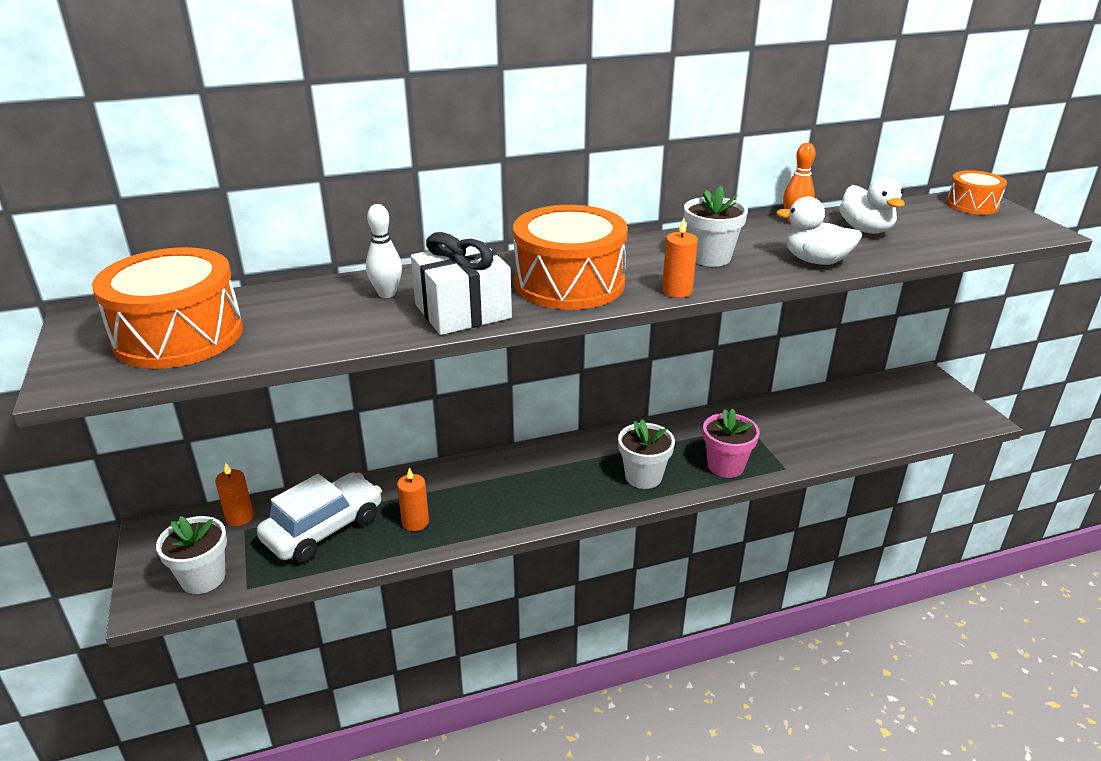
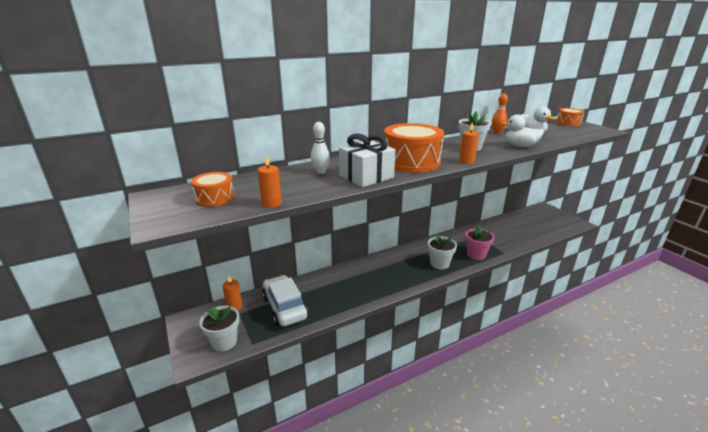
camera: 10 degrees left, 5 degrees down
orange drum [92,247,243,369] -> orange drum [191,172,235,207], size x0.53
white car [257,472,382,563] -> white car turned 60 degrees counterclockwise [262,275,308,327]
orange candle [397,467,429,531] -> orange candle moved to [258,155,282,208]

